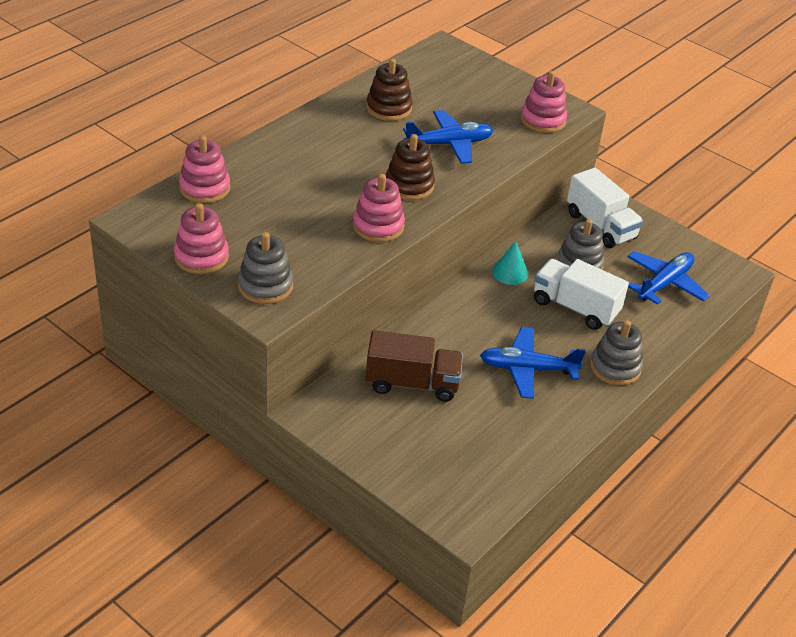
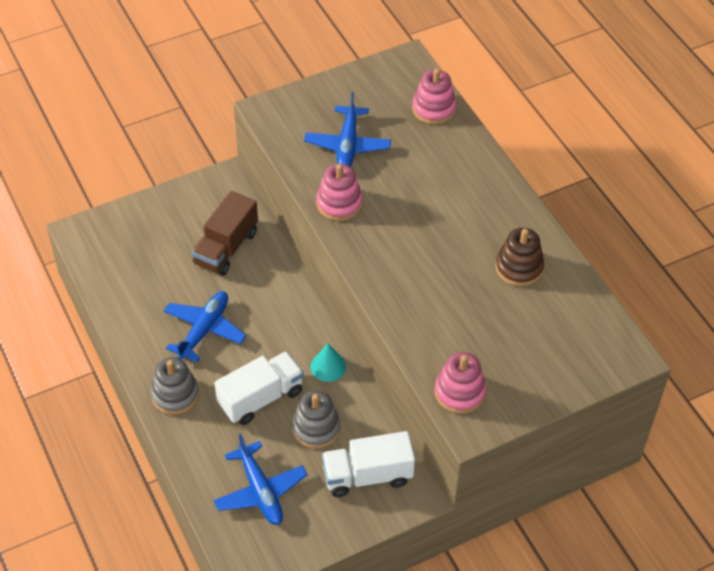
camera: 115 degrees right, 10 degrees up
pink stacking toy [174,203,229,274] -> none
grey stacking toy [238,232,293,304] -> none
brown stacking toy [386,134,435,200] -> none
blue plane [403,110,493,164] -> blue plane moved to [304,92,391,167]

